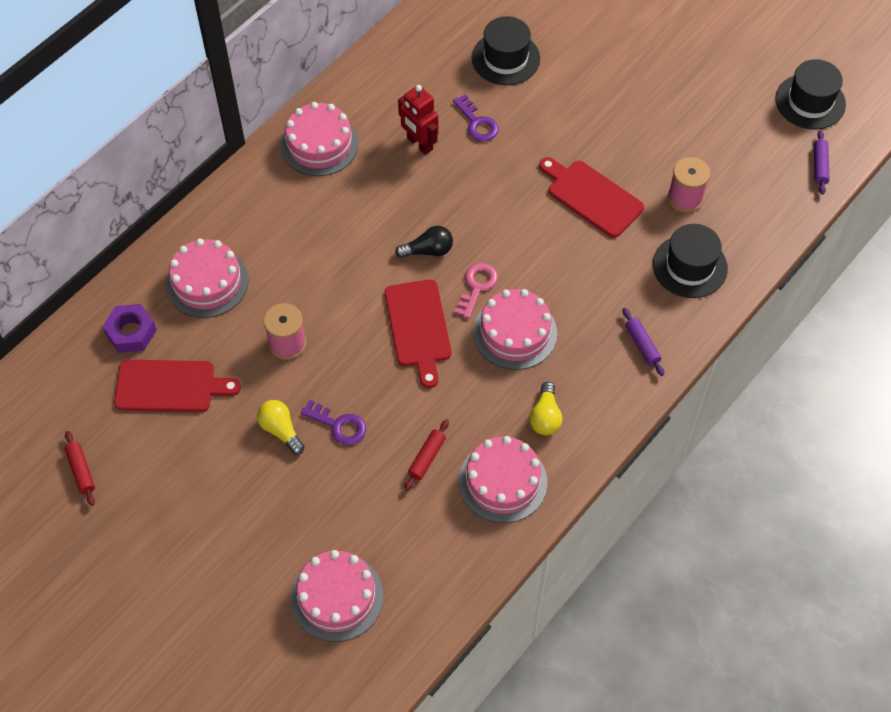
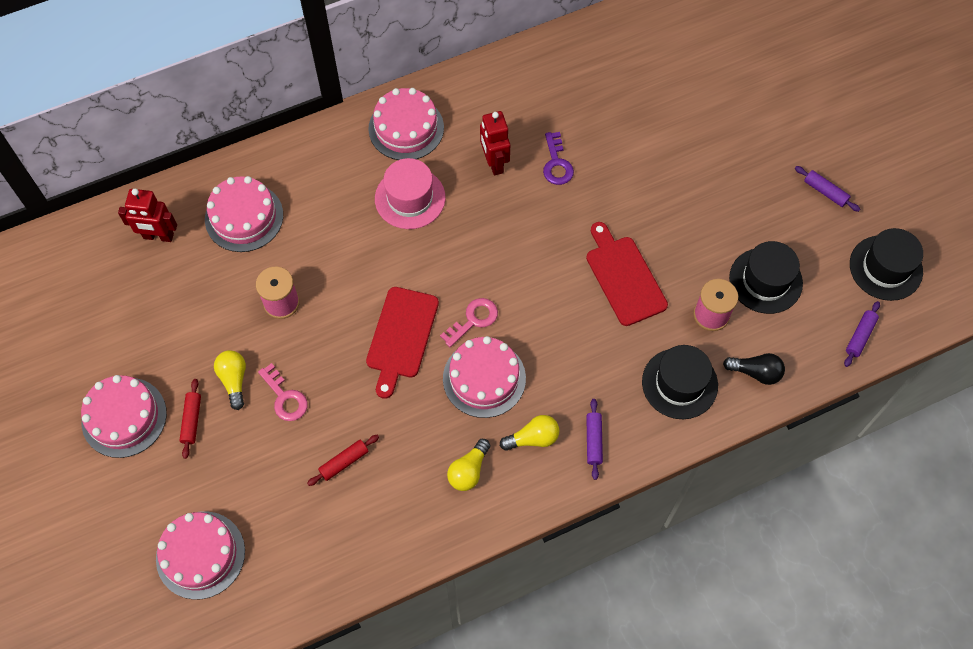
camera: 25 degrees right, 5 degrees up
red rolling pin [65,431,95,506] -> red rolling pin moved to [179,379,201,459]
purple nut [102,304,157,353] -> red robot [118,189,177,242]
red cutting board [114,360,241,412] -> none
purple key [301,400,366,445] -> pink key [258,363,308,421]
black light bulb [395,226,453,258] -> black light bulb moved to [723,353,785,385]
pink cake [459,436,547,523] -> pink cake moved to [81,375,167,458]
black hat [472,16,540,85] -> black hat moved to [729,241,803,314]
none -> pink hat [375,158,446,229]
none -> yellow light bulb [500,415,559,451]
none -> purple rolling pin [795,166,860,212]

